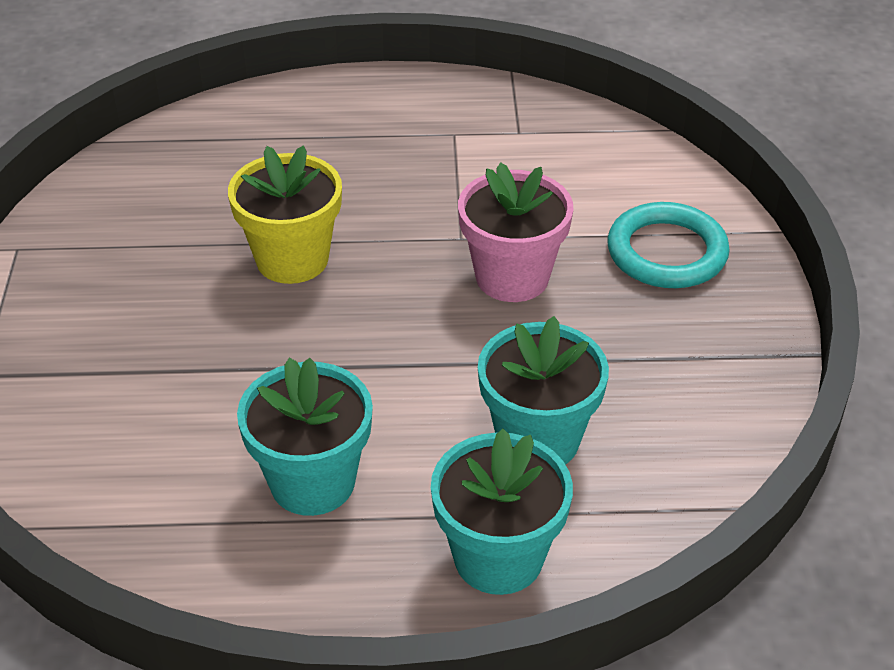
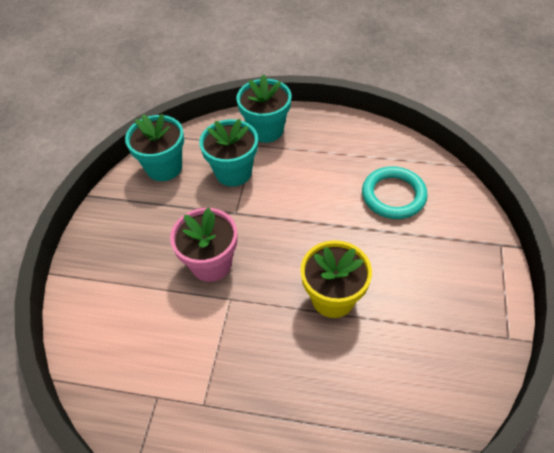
camera: 165 degrees left, 10 degrees up
turquoise flower pot [237,358,373,516] -> turquoise flower pot moved to [125,114,184,181]
turquoise ring [607,202,730,288] -> turquoise ring moved to [362,166,428,219]

